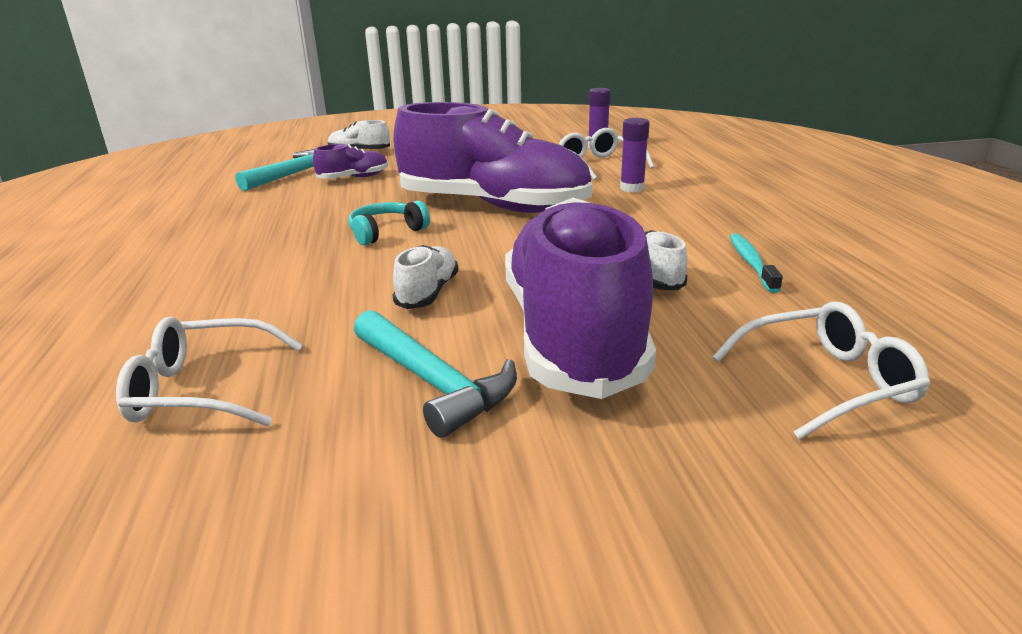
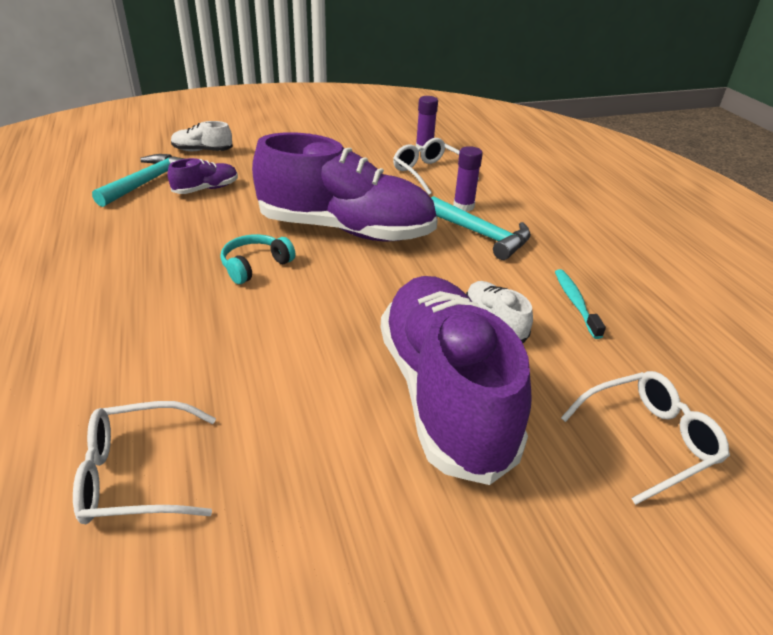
camera: 10 degrees left, 10 degrees up
turquoise hammer [354,310,517,438] -> turquoise hammer moved to [431,196,531,260]
white shoe [392,245,459,309] -> none

